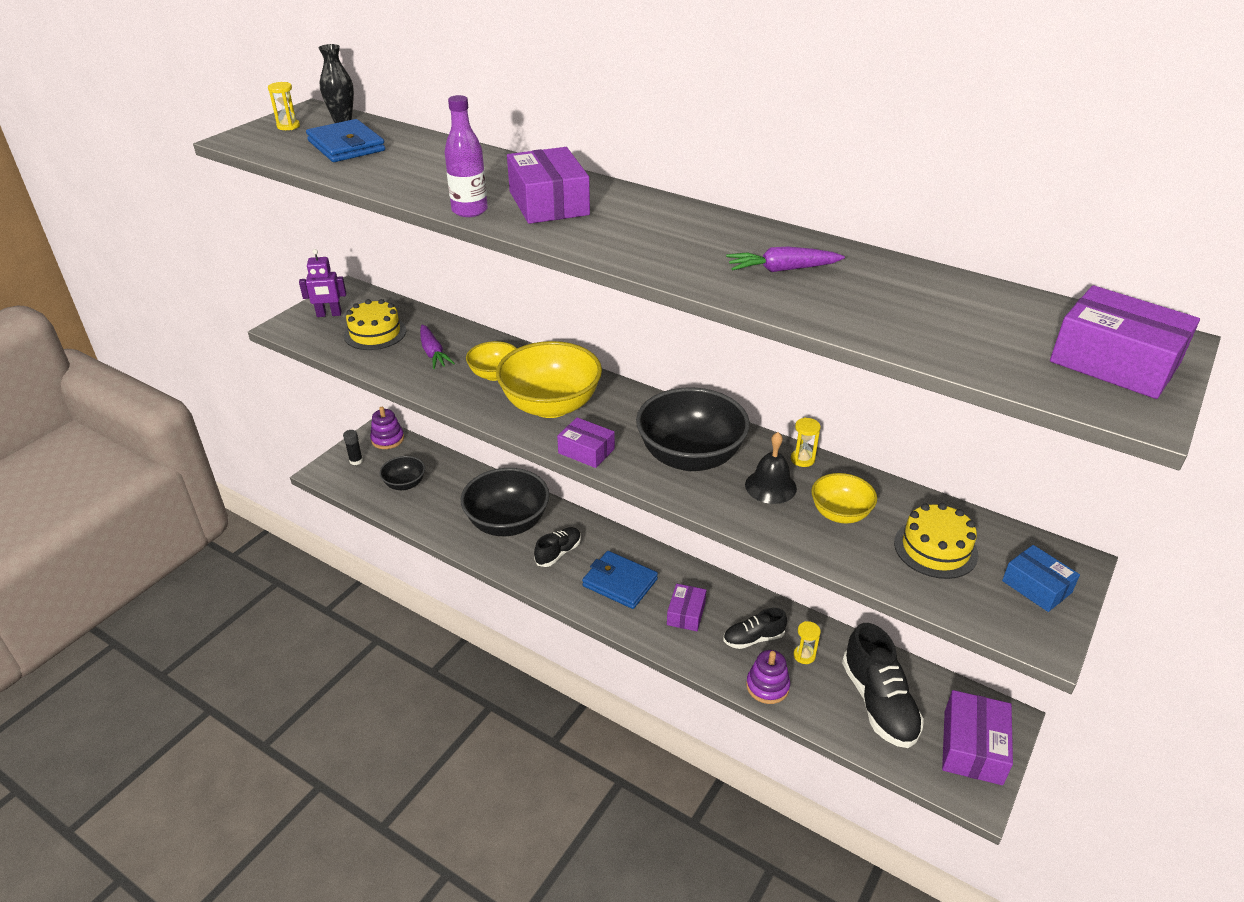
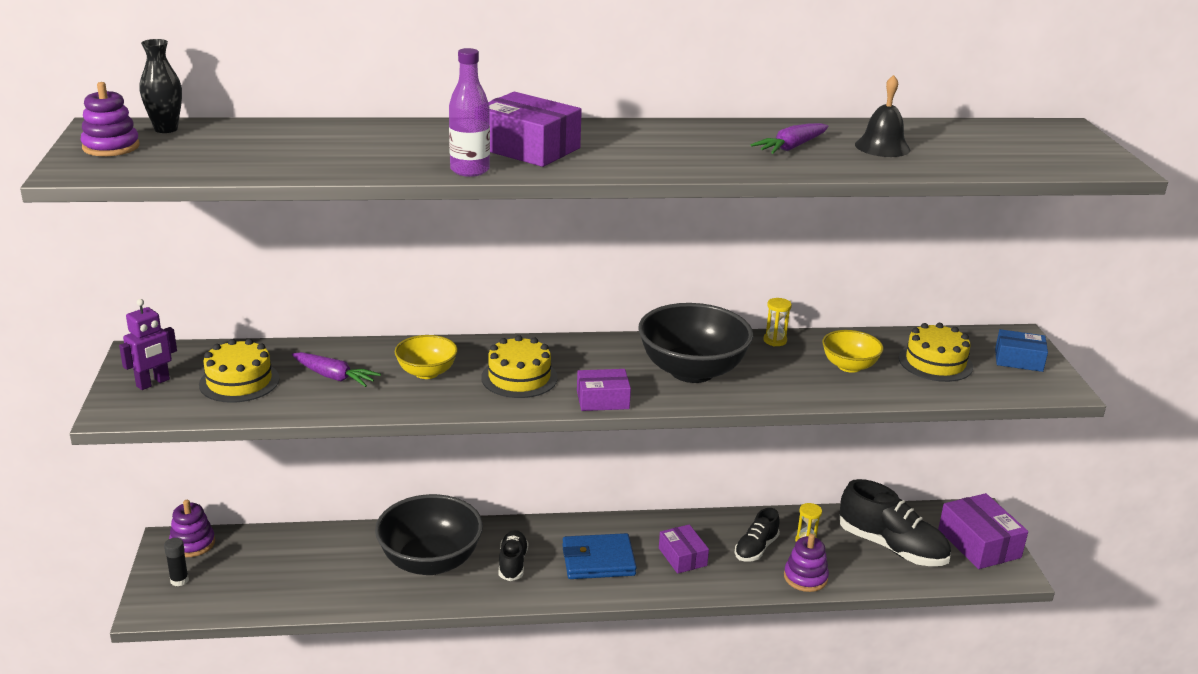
camera: 40 degrees left, 10 degrees down
yellow hourglass [268,82,300,130] -> purple stacking toy [81,82,140,156]
blue wallet [306,119,385,162] -> none
black bowl [379,456,425,490] -> none
yellow bowl [496,341,602,418] -> yellow cake [481,335,558,398]
black bell [745,432,797,504] -> black bell moved to [855,75,910,157]
purple box [1050,285,1200,399] -> none

